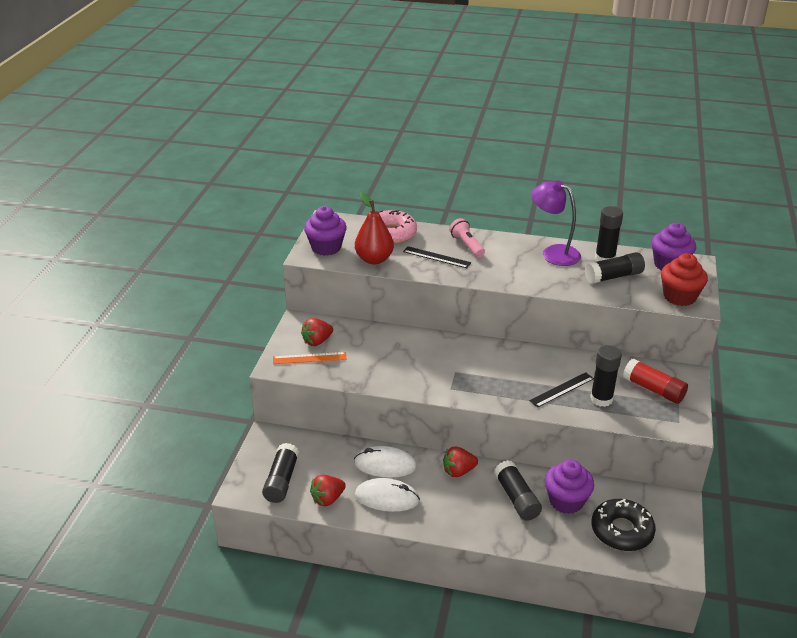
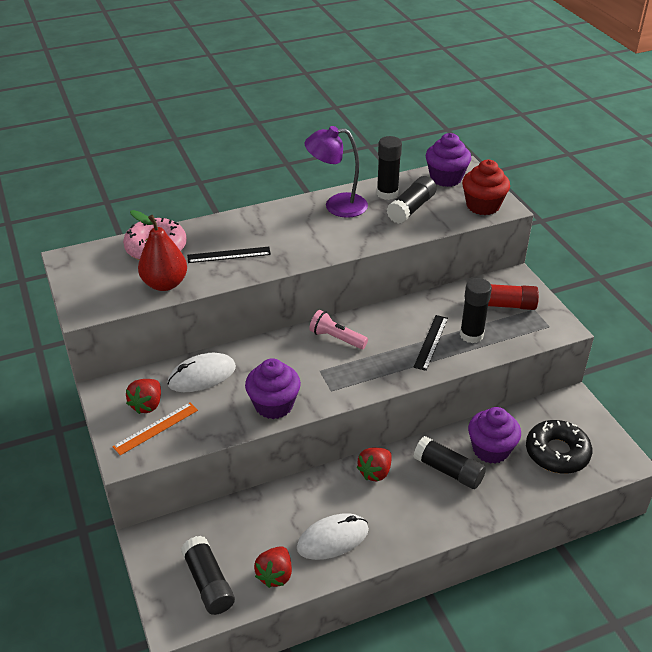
camera: 35 degrees left, 5 degrees up
purple cupcake [304,206,347,256] -> purple cupcake moved to [245,358,301,419]
white mouse [354,446,417,478] -> white mouse moved to [167,353,236,392]
pink flashlight [449,218,485,257] -> pink flashlight moved to [309,310,368,349]

